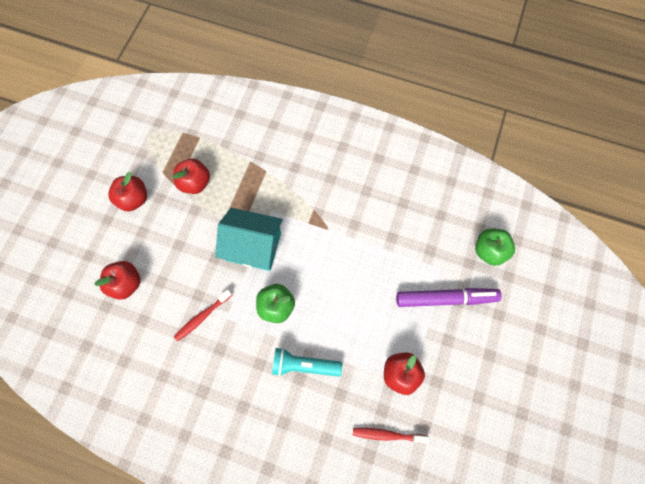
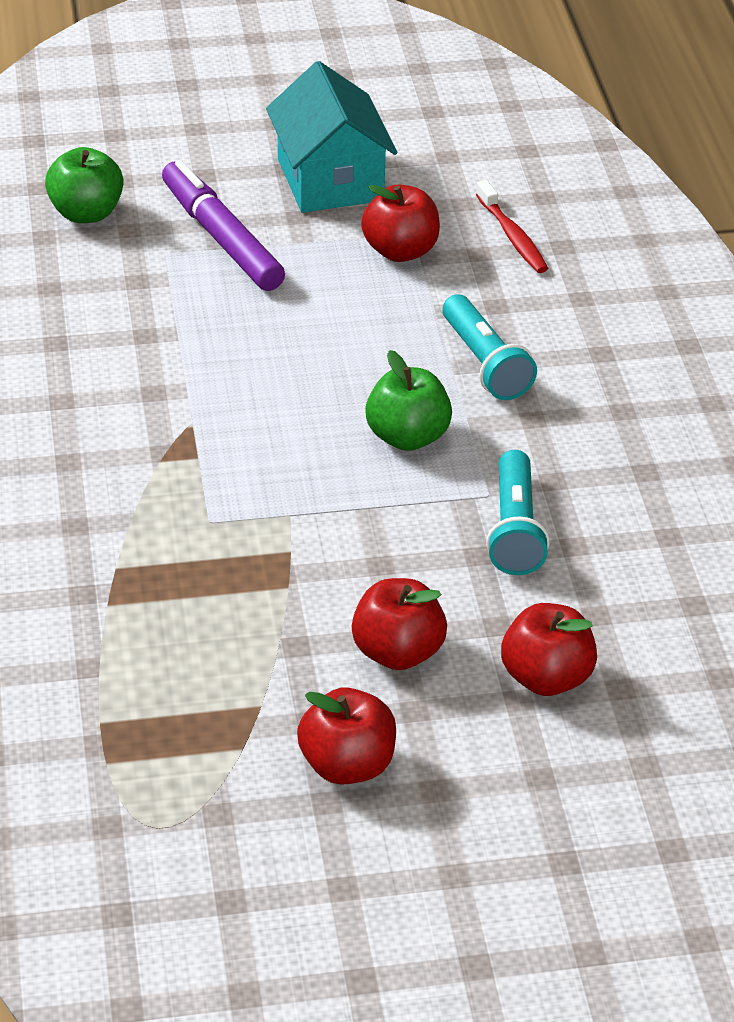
camera: 120 degrees left, 30 degrees down
red apple [173,159,210,194] -> red apple moved to [352,578,447,670]
red toothbrush [174,289,232,341] -> turquoise flashlight [486,450,550,575]
turquoise house [215,208,283,271] -> turquoise house moved to [266,61,398,213]

